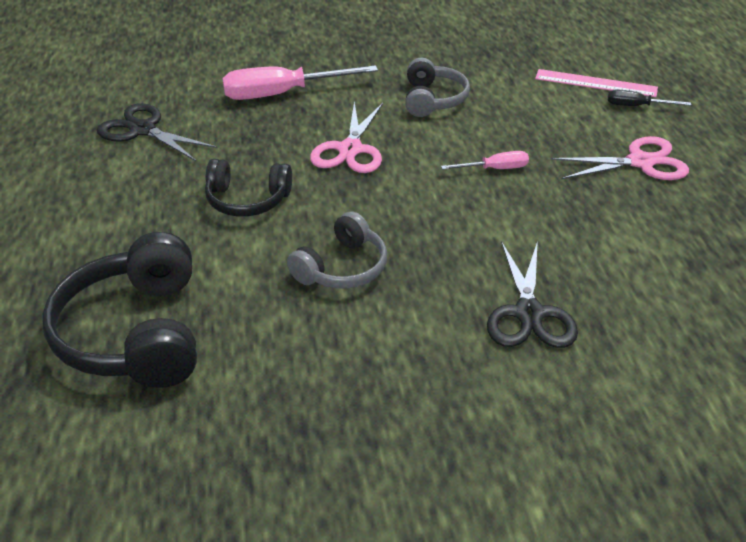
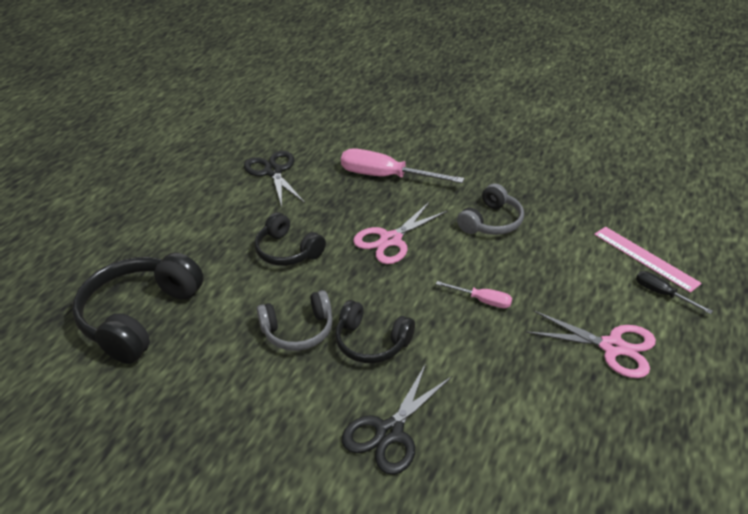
camera: 35 degrees right, 0 degrees up
none -> black headphones [335,300,415,363]

